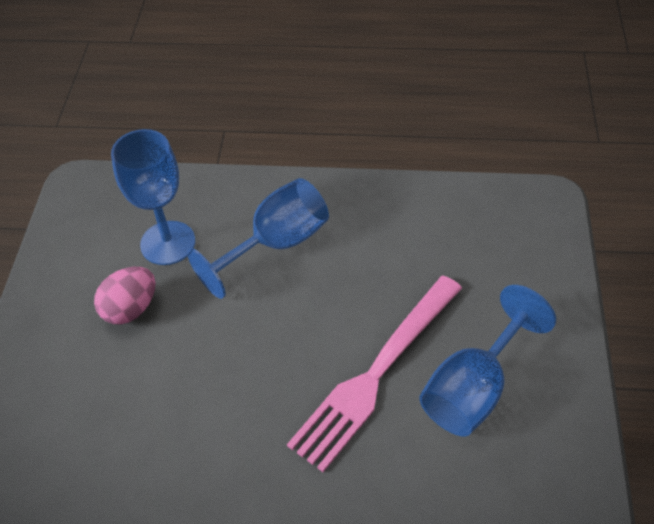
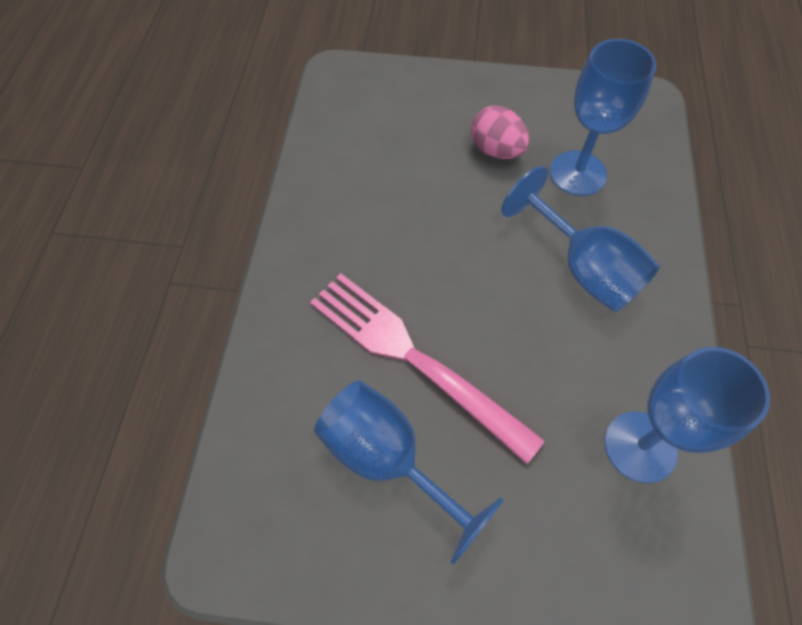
camera: 90 degrees right, 10 degrees up
none -> blue goblet [605,347,770,483]

